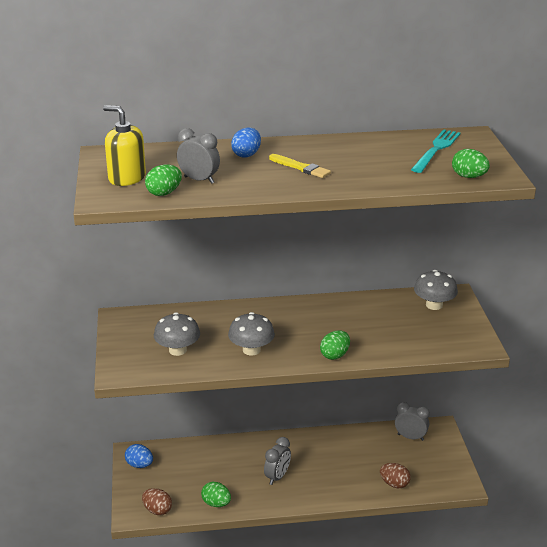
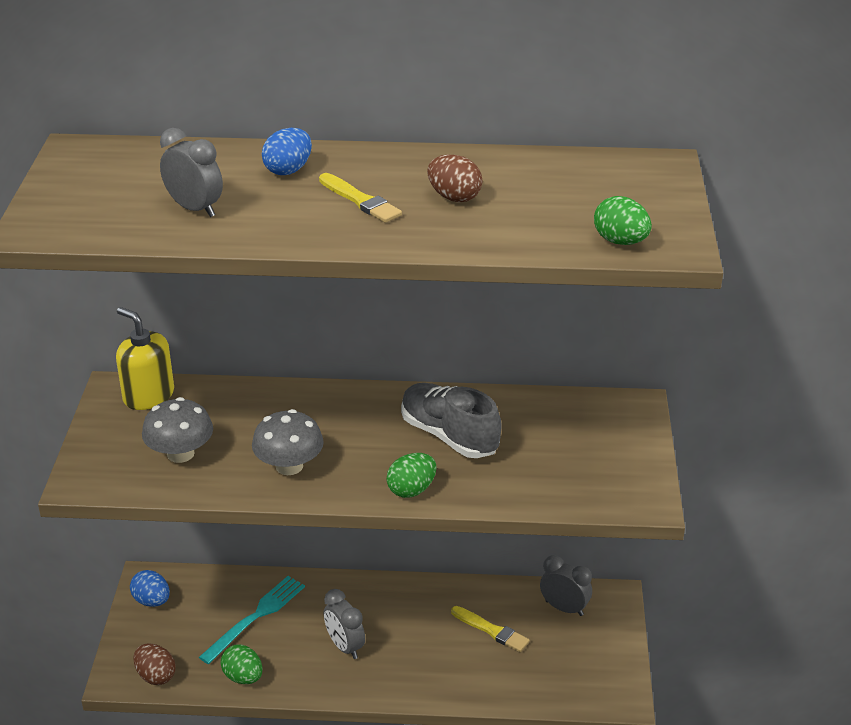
camera: 10 degrees right, 5 degrees up
yellow soap dispenser [103,105,146,186] -> yellow soap dispenser moved to [116,307,174,410]
green egg [145,164,182,196] -> none
grey clock [264,437,291,485] -> grey clock turned 105 degrees clockwise [324,589,365,659]
brown egg [380,463,411,488] -> brown egg moved to [427,155,482,202]
turquoise fork [411,130,461,173] -> turquoise fork moved to [199,576,305,664]
grey mushroom [414,270,458,310] -> none
none -> grey shoe [401,383,501,458]
none -> yellow brush [451,606,530,652]

